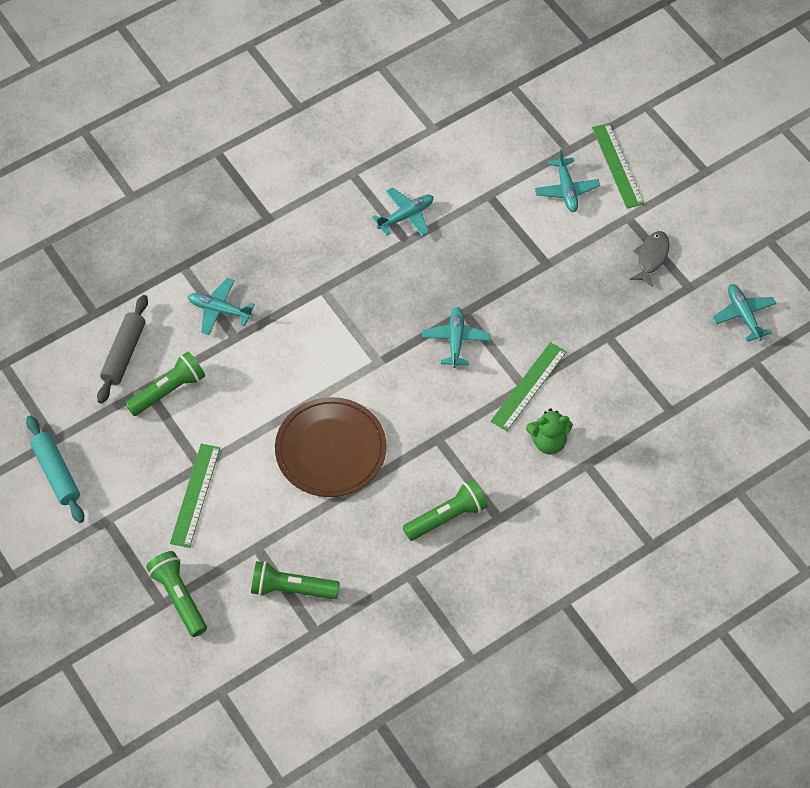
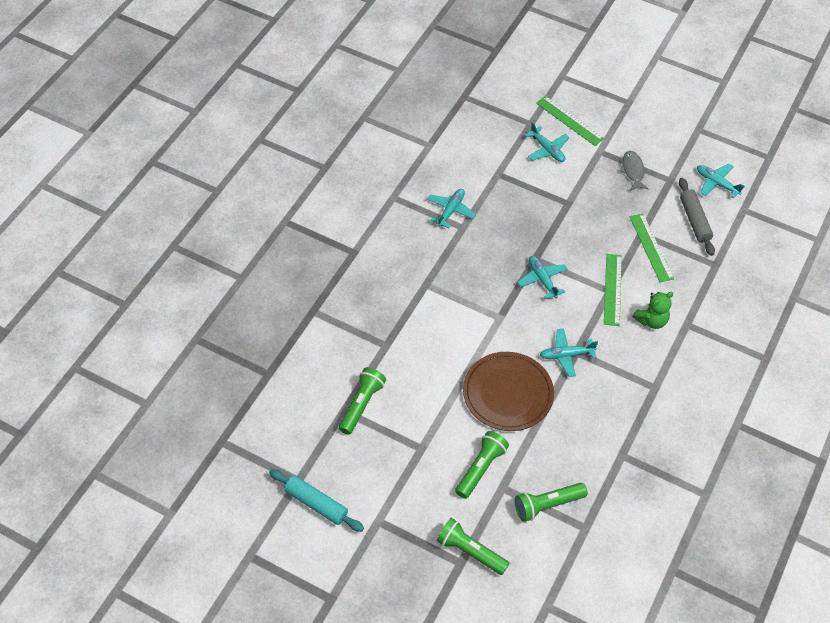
camera: 30 degrees left, 5 degrees down
grey rolling pin [97,295,148,404] -> grey rolling pin moved to [679,178,715,256]
green ruler [170,444,220,548] -> green ruler moved to [629,214,674,282]
turquoise plane [188,278,255,335] -> turquoise plane moved to [540,329,598,377]
green flashlight [403,480,488,541] -> green flashlight moved to [455,431,509,499]

